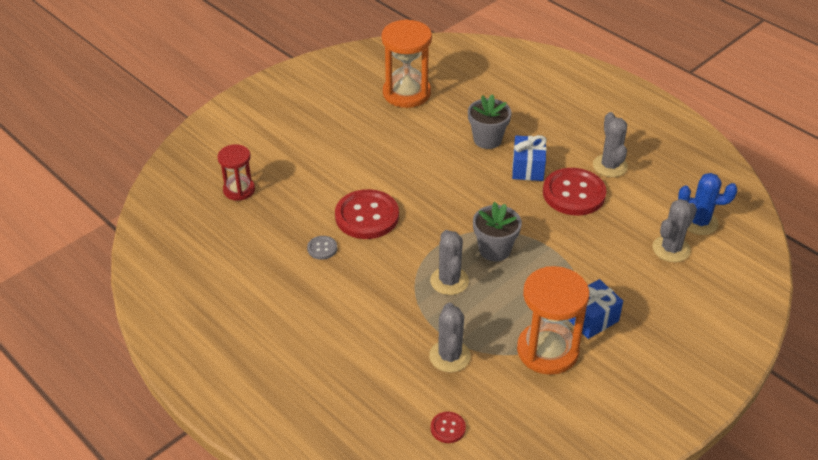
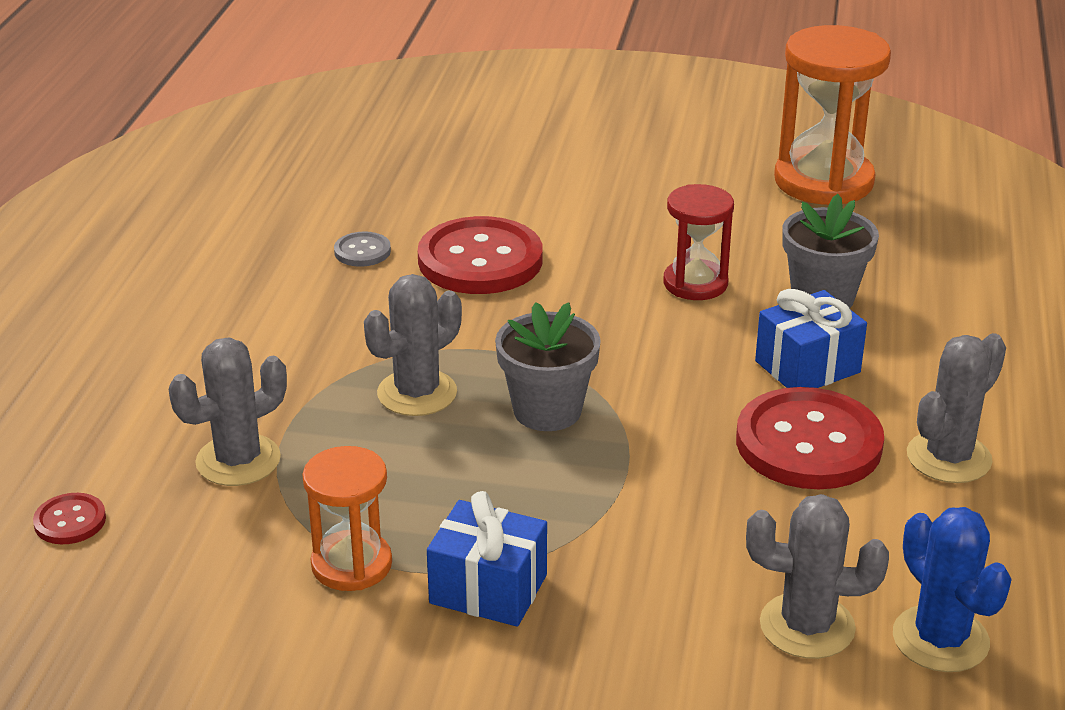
camera: 55 degrees right, 10 degrees down
red hourglass [218,144,255,201] -> red hourglass moved to [663,184,734,300]
orange hourglass [517,266,589,375] -> orange hourglass [302,446,392,591], size x0.59

